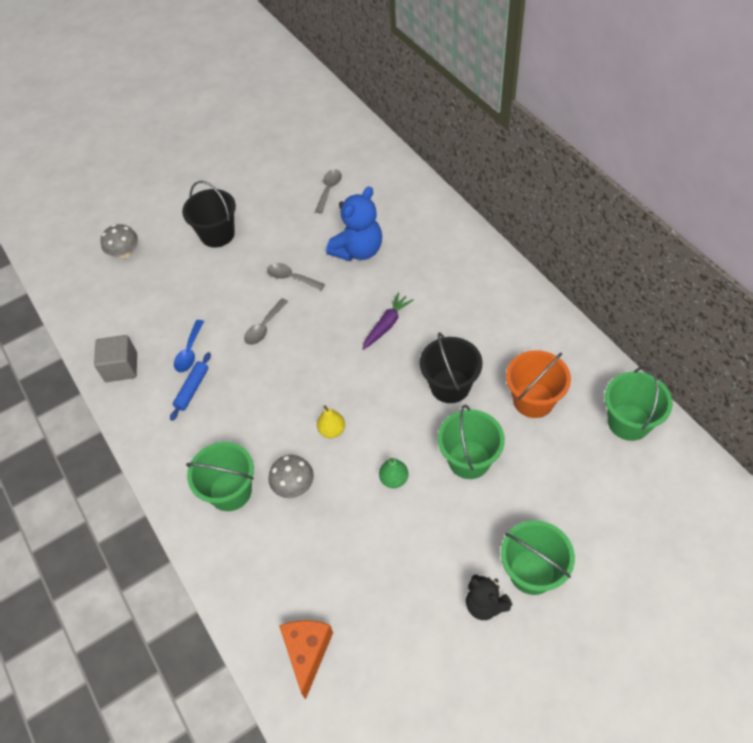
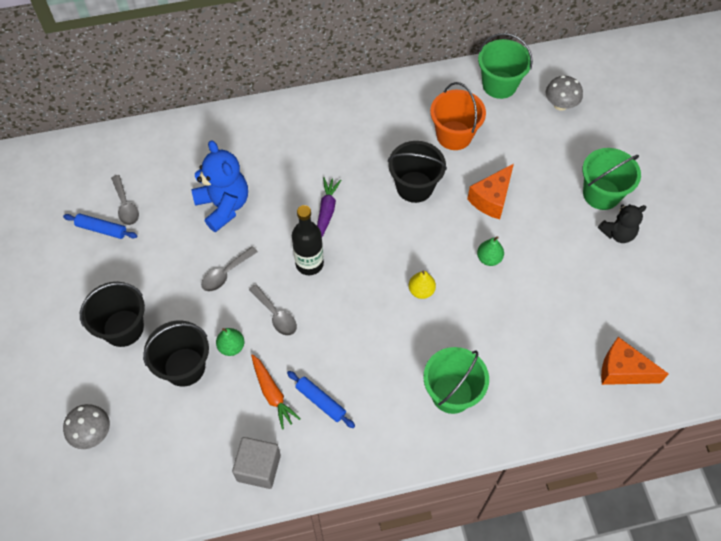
camera: 75 degrees left, 5 degrees up
blue spoon [174,320,204,372] -> orange carrot [251,354,301,429]
grey mushroom [268,455,314,498] -> grey mushroom moved to [546,75,583,111]
grey spoon [315,169,342,213] -> grey spoon turned 150 degrees counterclockwise [111,175,139,225]
purple carrot [362,293,414,350] -> purple carrot turned 45 degrees clockwise [317,177,341,237]
green bucket [438,404,505,479] -> orange cheese [467,164,514,219]
none -> blue rolling pin [63,214,138,239]
none -> black bucket [143,321,209,387]
none -> green pear [216,328,244,356]
none -> black bottle [292,205,324,275]

